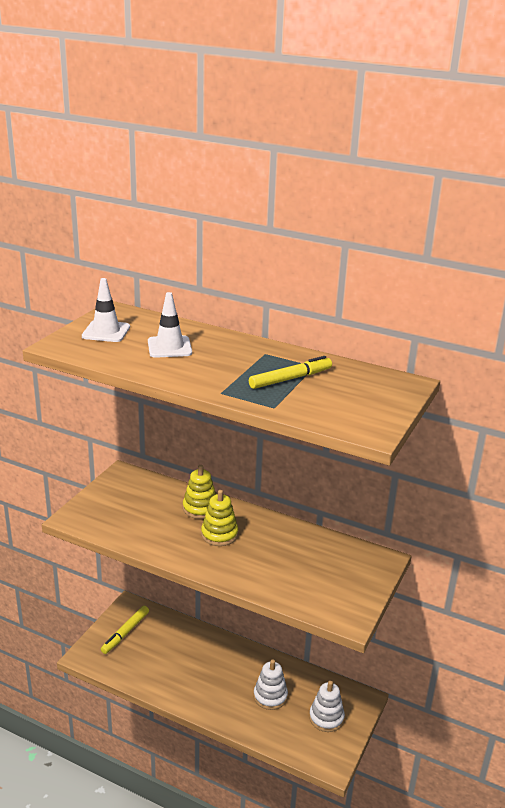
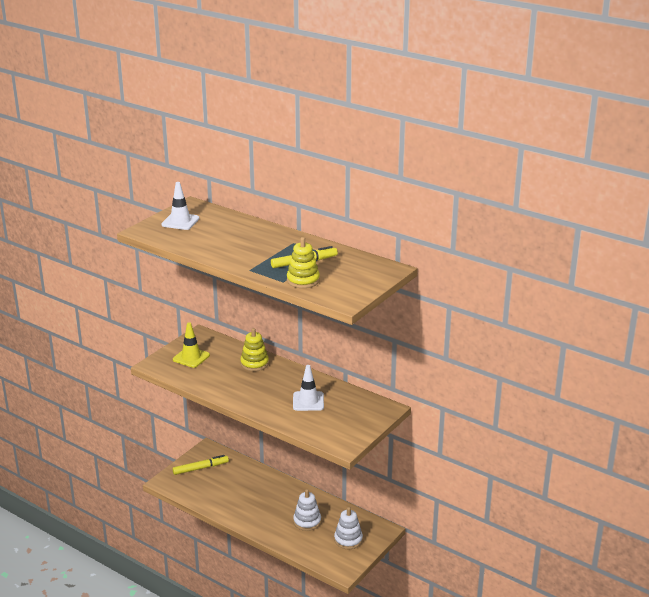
camera: 10 degrees right, 0 degrees up
yellow marker [101,606,149,654] -> yellow marker turned 150 degrees counterclockwise [173,455,229,475]
white traffic cone [148,292,192,358] -> white traffic cone moved to [293,365,324,411]
yellow stacking toy [201,490,238,546] -> yellow stacking toy moved to [287,237,320,288]
none -> yellow traffic cone [173,322,210,368]

